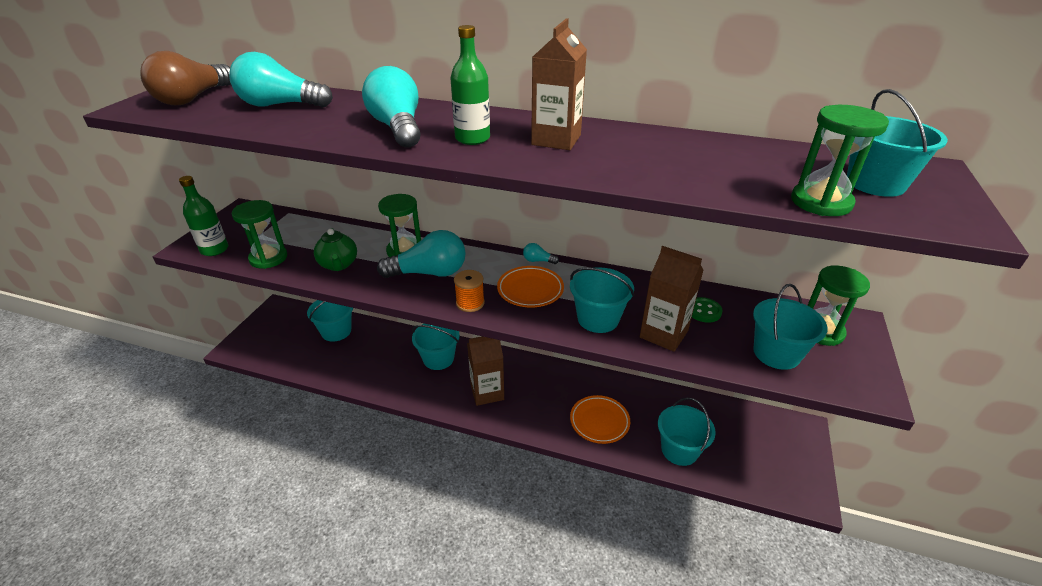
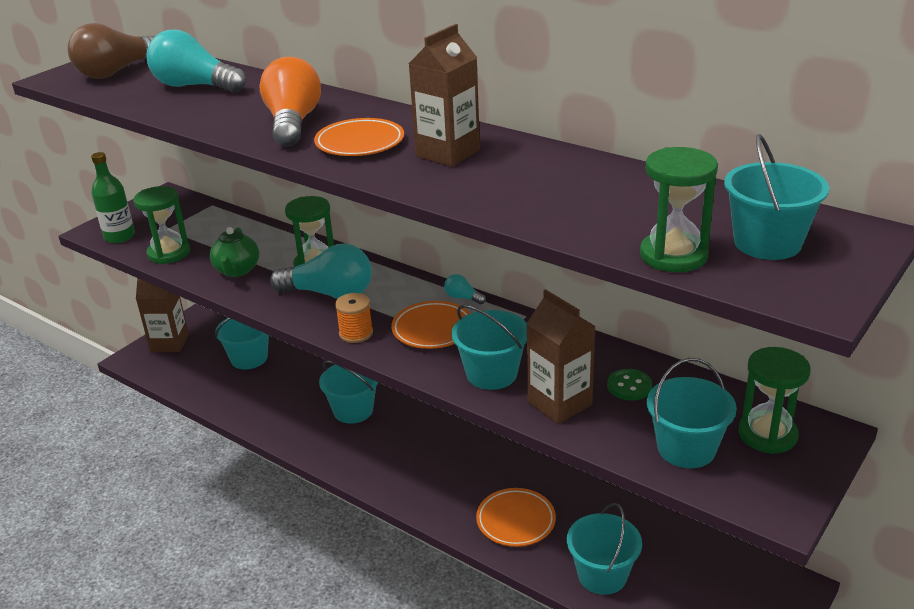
camera: 20 degrees right, 5 degrees down
turquoise light bulb [362,66,421,147] -> orange light bulb [259,57,321,147]
green bottle [450,25,490,145] -> orange plate [314,118,404,156]
brown carton [467,336,504,406] -> brown carton moved to [136,278,189,352]

